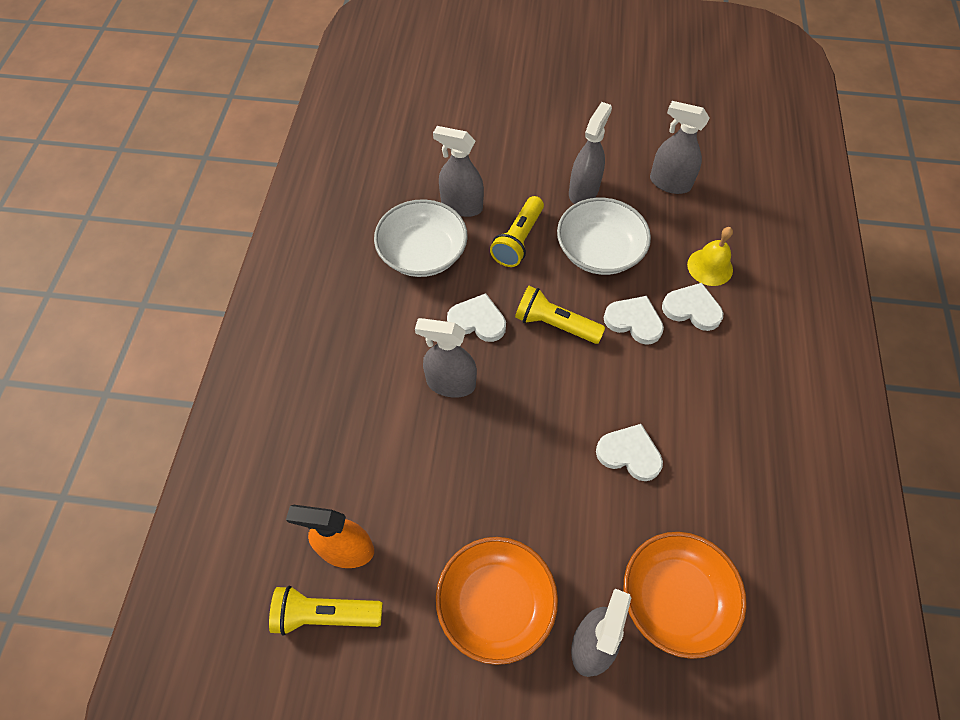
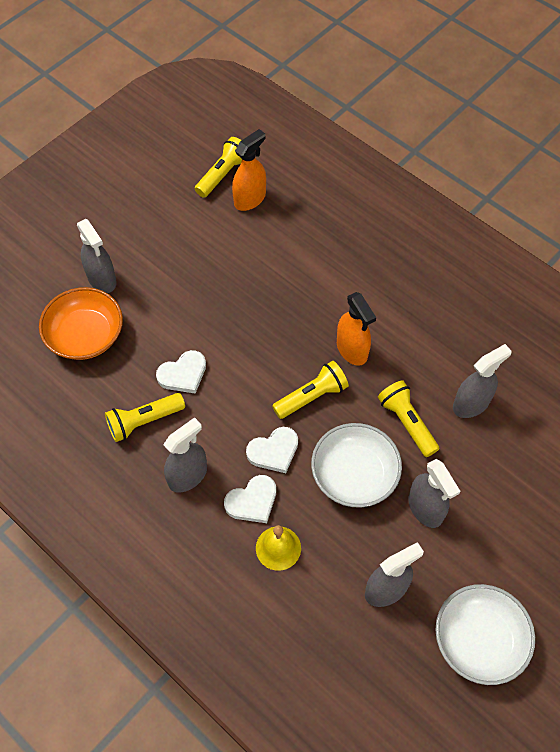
camera: 125 degrees right, 0 degrees up
white bowl [374,199,468,277] -> white bowl moved to [435,584,535,685]
grey spray bottle [415,318,477,398] -> grey spray bottle moved to [163,417,207,493]
orange bowl [436,537,558,665] -> none
white heart [447,293,506,342] -> orange spray bottle [337,292,376,366]
none -> yellow flashlight [105,393,185,442]

